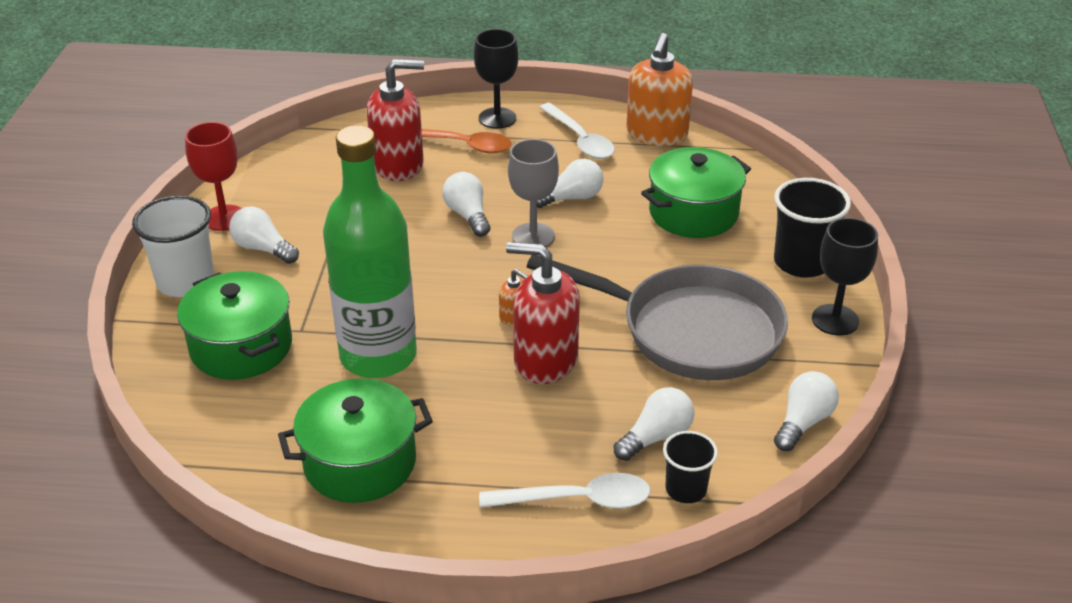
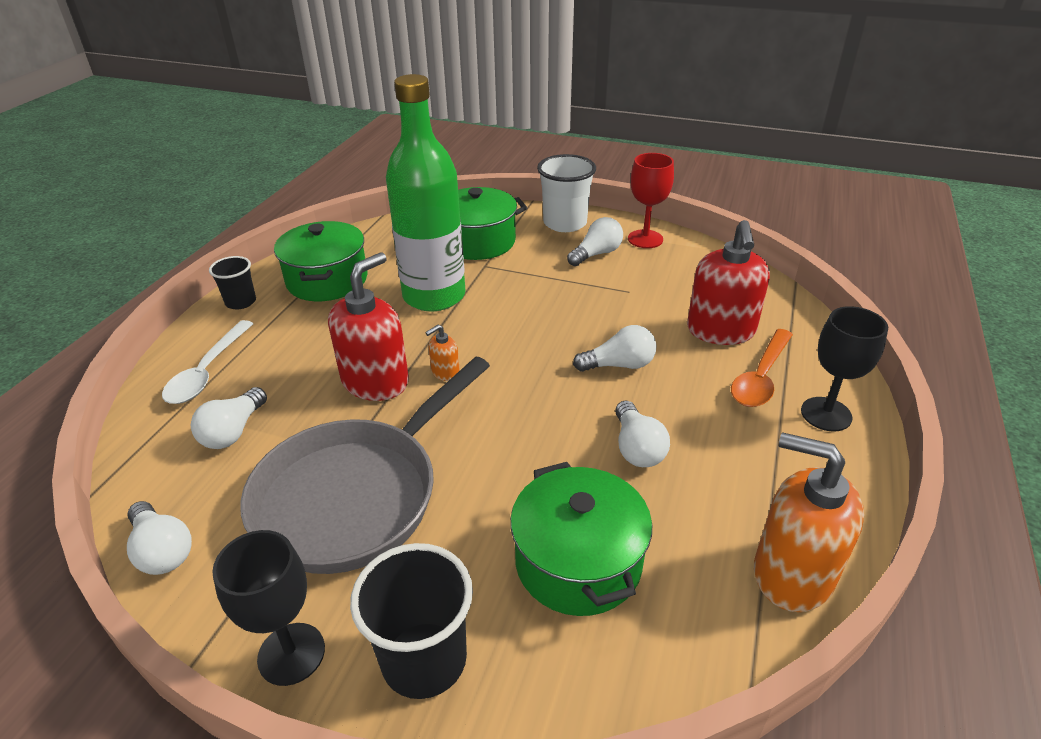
camera: 105 degrees right, 0 degrees up
grey goblet [508,139,559,247] -> none
white spoon [539,103,615,159] -> none
white light bulb [614,387,694,461] -> white light bulb turned 45 degrees clockwise [191,387,267,449]
black cup [663,431,718,503] -> black cup moved to [209,256,256,309]

